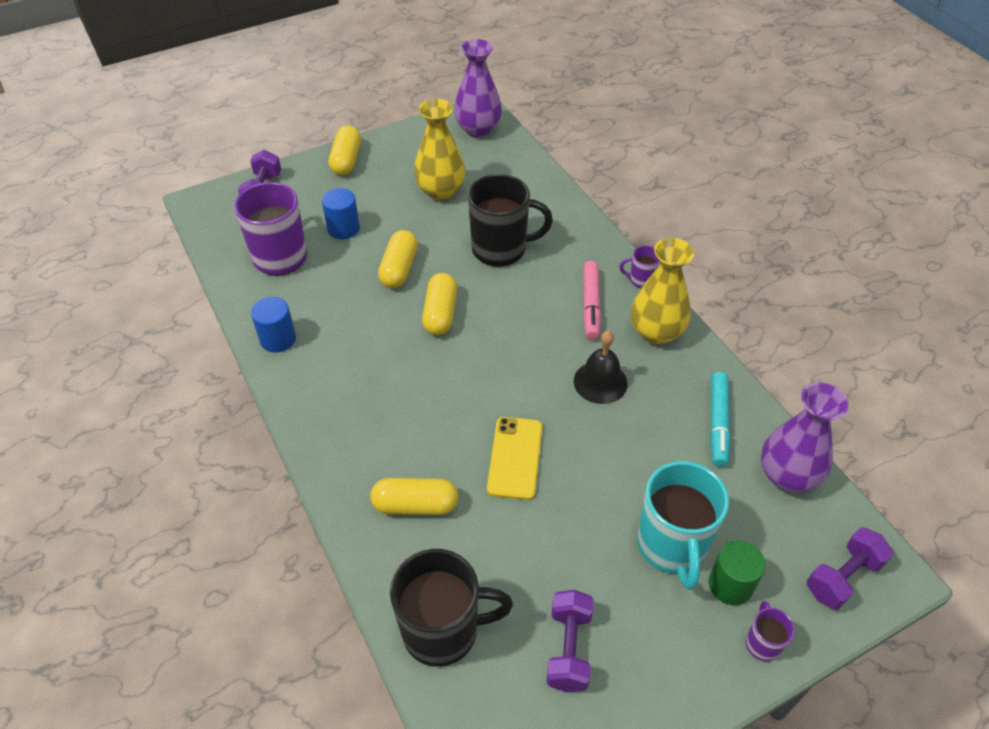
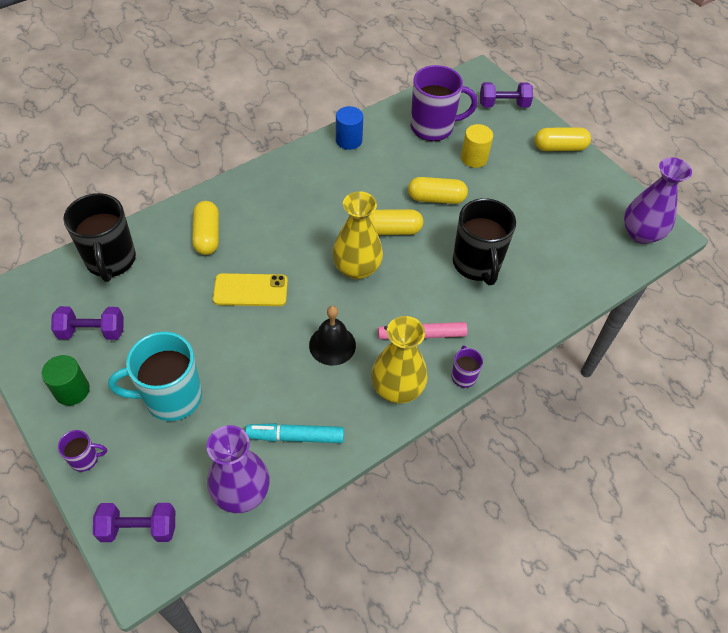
camera: 80 degrees right, 5 degrees up
blue cylinder [322,188,360,239] -> yellow cylinder [461,124,493,168]
yellow vase [414,99,465,200] -> yellow vase moved to [332,191,383,279]
green cylinder [709,540,766,605] -> green cylinder moved to [41,355,90,406]
purple dumbbell [807,527,893,610] -> purple dumbbell turned 45 degrees counterclockwise [93,503,175,542]

